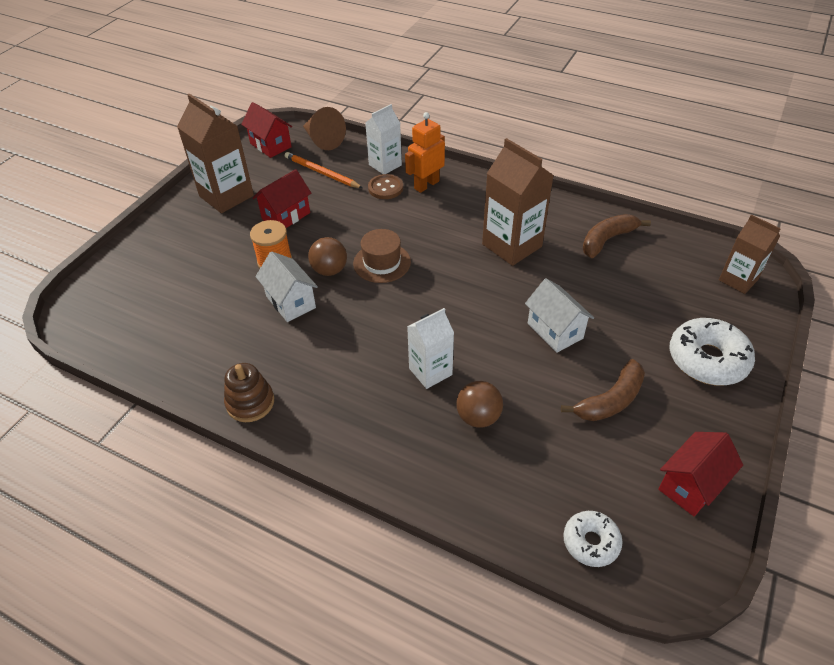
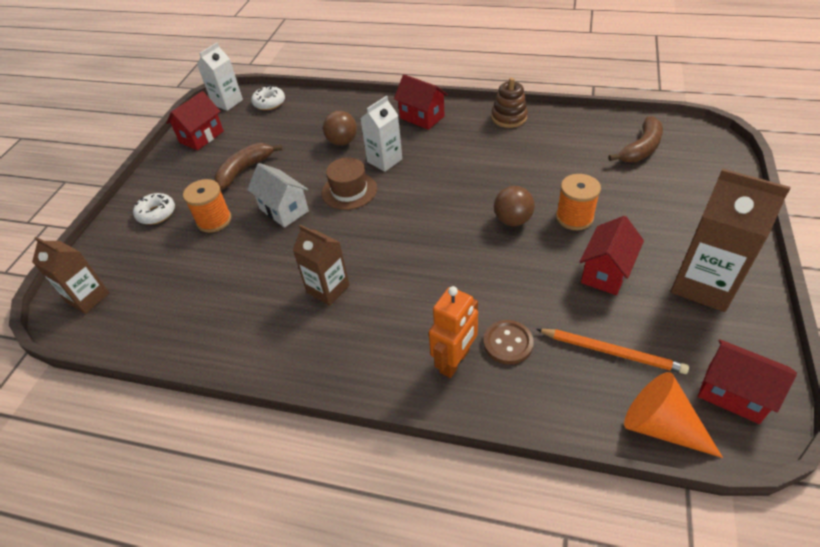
camera: 170 degrees right, 0 degrees up
white house [255,251,318,322] -> none
brown cone [303,107,346,150] -> orange cone [624,372,723,458]
brown hat [353,229,411,283] -> brown hat moved to [322,158,377,210]
white carton [365,104,402,174] -> white carton moved to [197,42,243,111]
brown carton [482,138,554,266] -> brown carton [293,224,350,306], size x0.63
brown banana [582,214,651,258] -> brown banana moved to [608,116,663,163]
white donut [670,318,755,385] -> white donut [133,193,175,225], size x0.59
none -> orange spool [183,179,232,233]
none -> red house [394,74,448,130]

